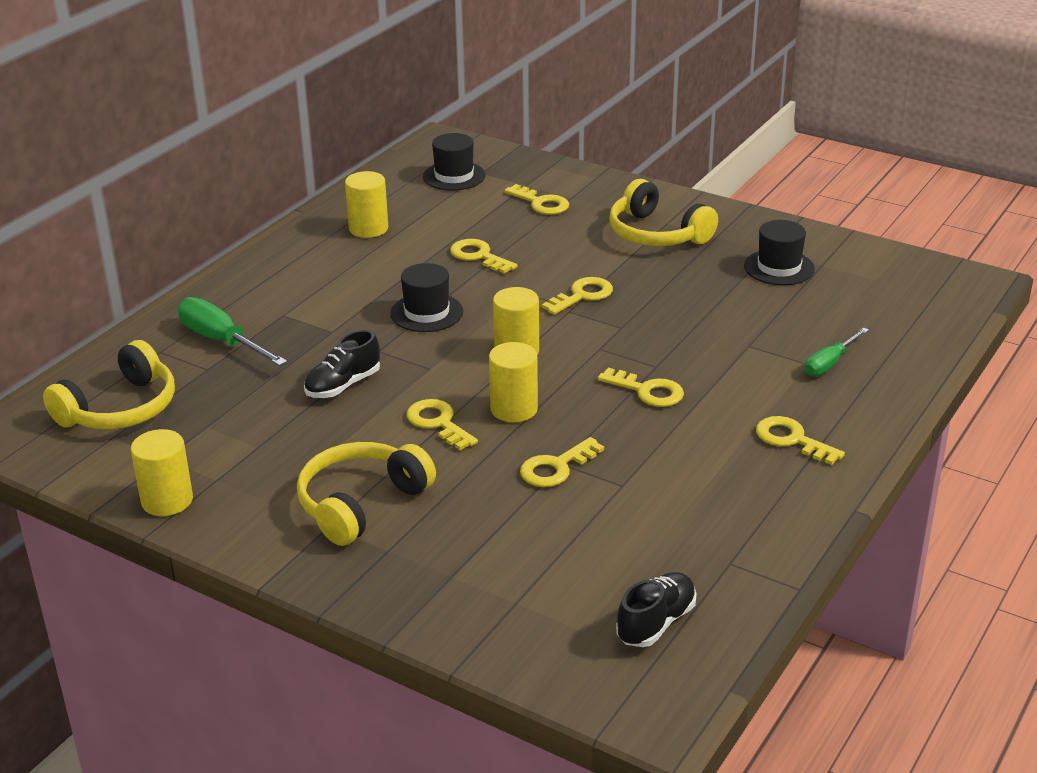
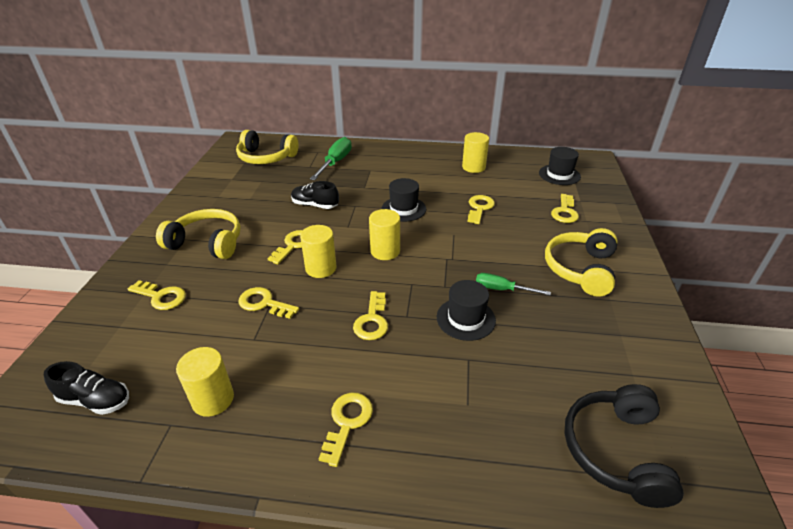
camera: 65 degrees right, 5 degrees up
yellow cylinder [131,429,193,516] -> yellow cylinder moved to [176,347,234,417]
yellow key [542,277,613,315] -> yellow key moved to [128,280,186,310]
black hat [744,220,815,285] -> black hat moved to [437,280,496,341]
green screwdriver [805,328,869,376] -> green screwdriver moved to [476,273,551,295]
none -> black headphones [564,384,684,508]

